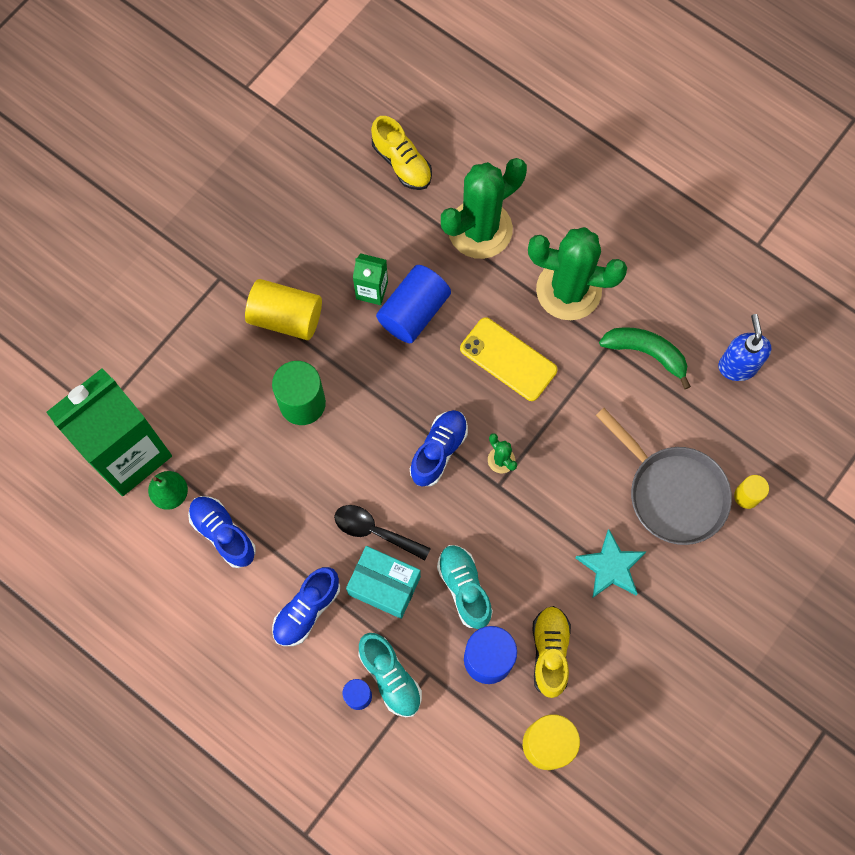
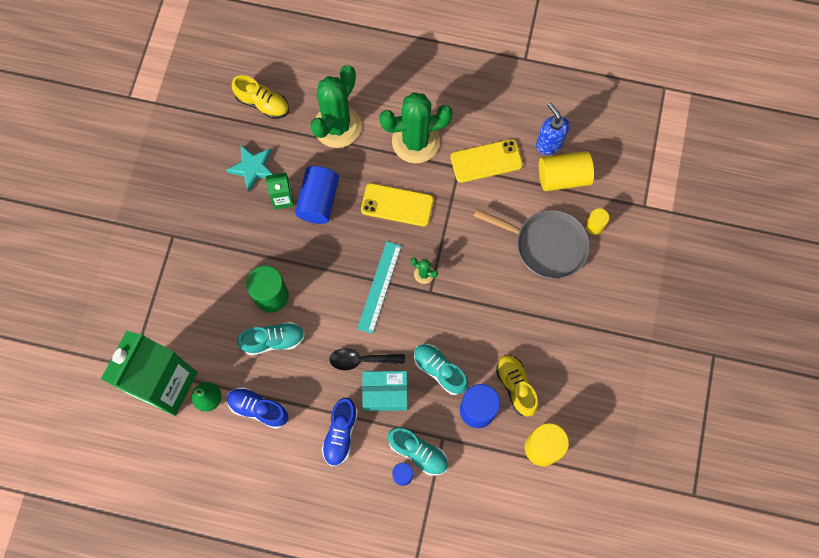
camera: 25 degrees left, 0 degrees up
yellow cylinder [245,279,322,340] -> yellow cylinder moved to [539,151,594,191]
blue shoe [410,410,468,487] -> turquoise ruler [357,241,401,334]
turquoise star [575,529,646,598] -> turquoise star moved to [226,145,273,192]
green banana [599,327,691,389] -> yellow phone [451,139,523,183]
none -> turquoise shoe [237,322,305,355]

